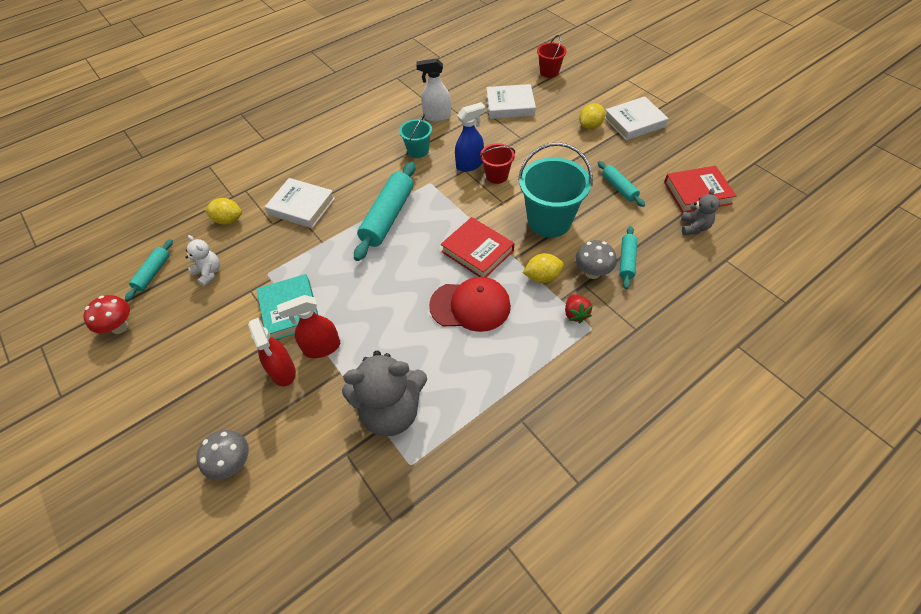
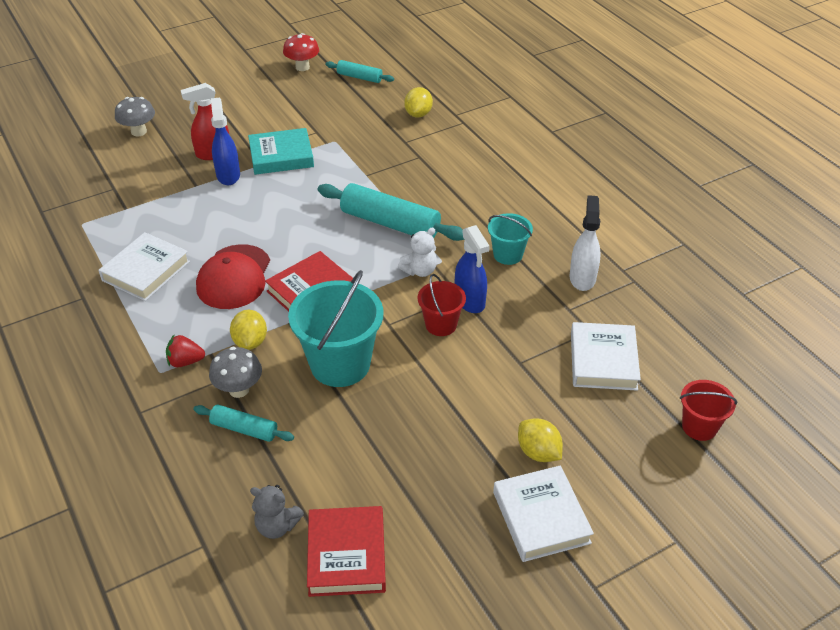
camera: 95 degrees right, 10 degrees down
white teddy bear [185,235,220,286] -> white teddy bear moved to [398,227,437,277]
white book [265,178,335,228] -> white book moved to [98,232,190,301]
red spray bottle [277,295,340,358] -> blue spray bottle [211,98,240,185]
grey teddy bear [342,351,427,436] -> none
turquoise rolling pin [598,161,645,207] -> none

